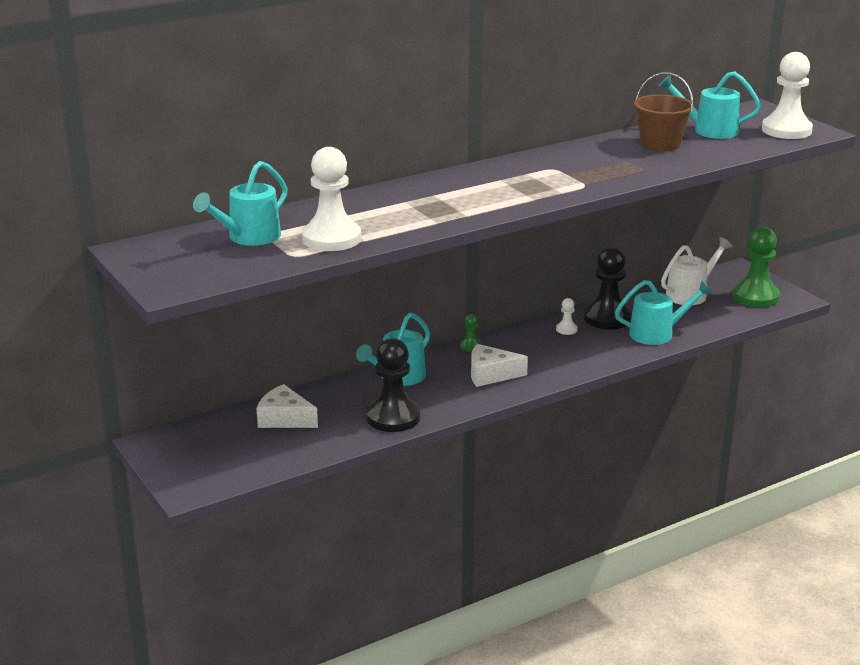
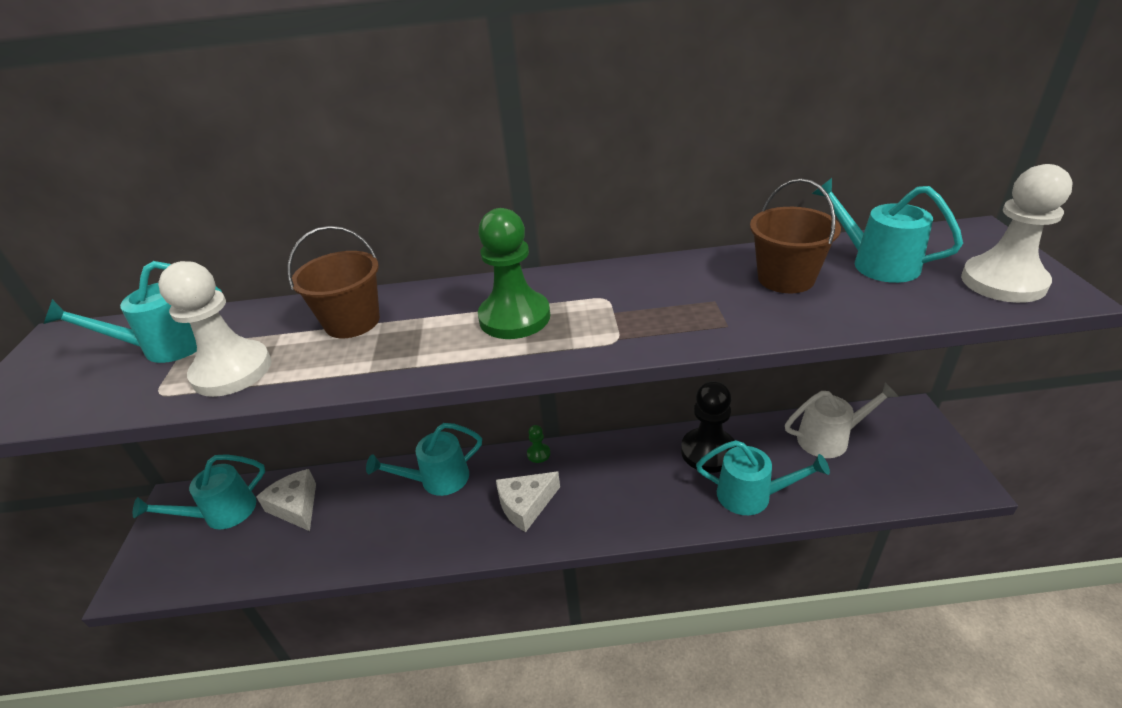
camera: 30 degrees right, 10 degrees up
black pawn [366,338,420,432] -> none
white cheese [471,344,528,387] -> white cheese turned 60 degrees counterclockwise [496,471,560,532]
white pawn [556,298,578,335] -> none
green pawn [732,227,780,307] -> green pawn moved to [478,208,550,339]
none -> turquoise watering can [133,454,265,529]
none -> brown bucket [288,226,380,338]

